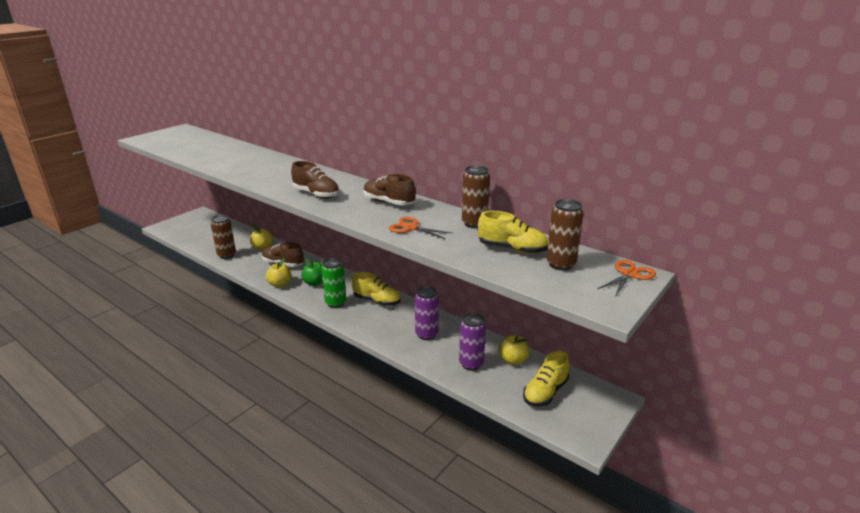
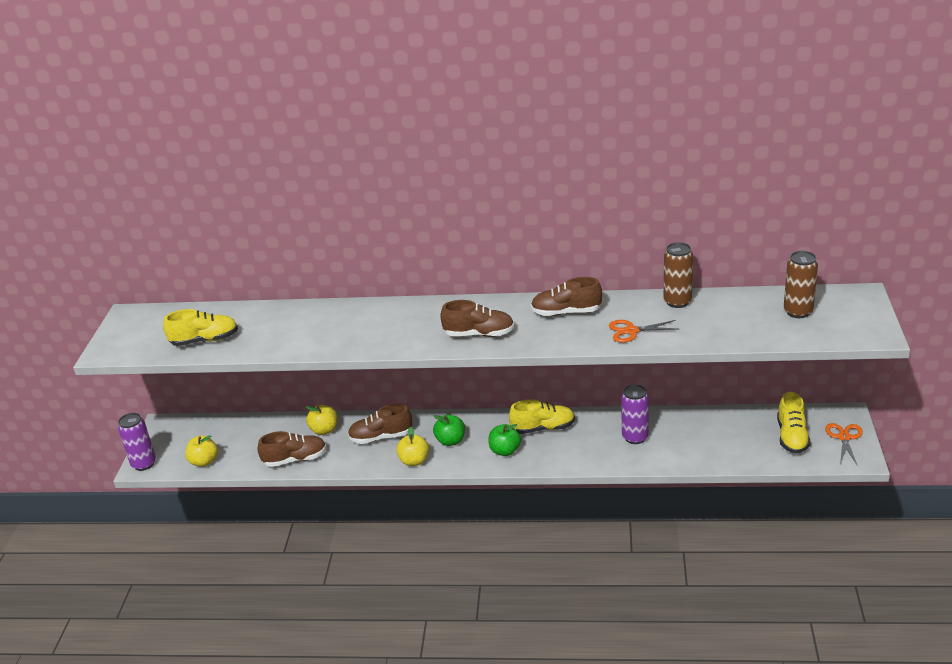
camera: 30 degrees left, 5 degrees up
brown can [211,215,236,259] -> brown shoe [257,431,327,467]
green can [321,258,346,308] -> green apple [489,424,521,456]
purple can [459,313,486,371] -> purple can moved to [118,413,156,471]
yellow shoe [478,211,548,254] -> yellow shoe moved to [163,309,238,346]
yellow apple [498,335,529,365] -> yellow apple moved to [185,435,218,467]
orange scissors [597,260,656,297] -> orange scissors moved to [825,423,863,466]

